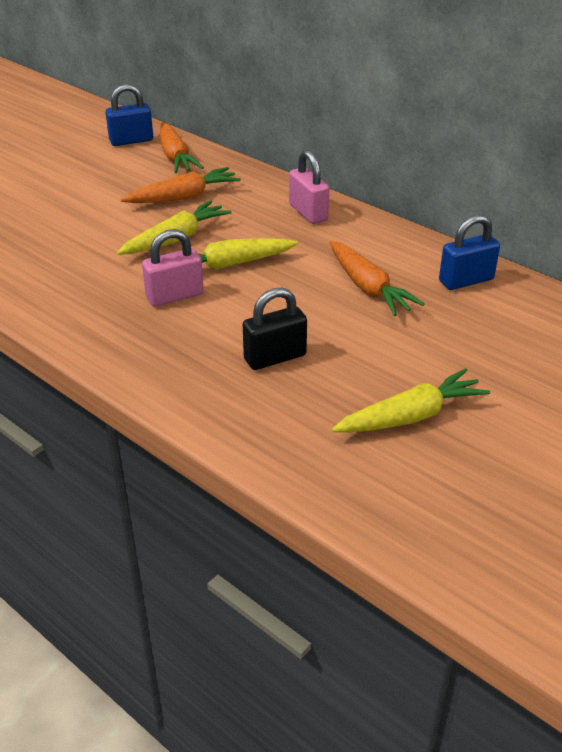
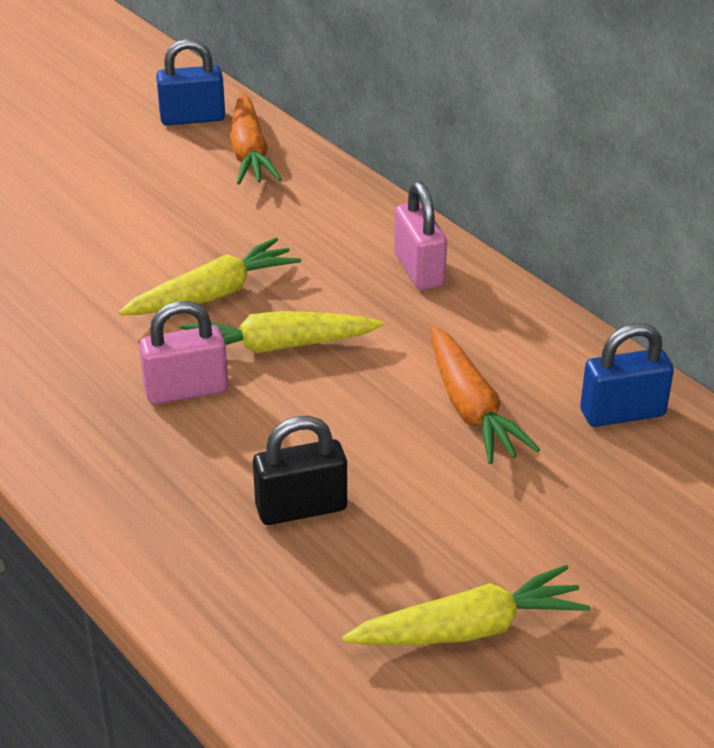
camera: 10 degrees right, 0 degrees up
orange carrot [120,167,241,203] -> none

